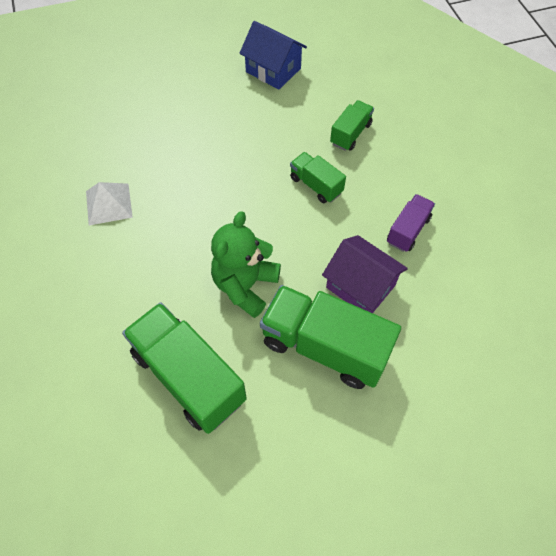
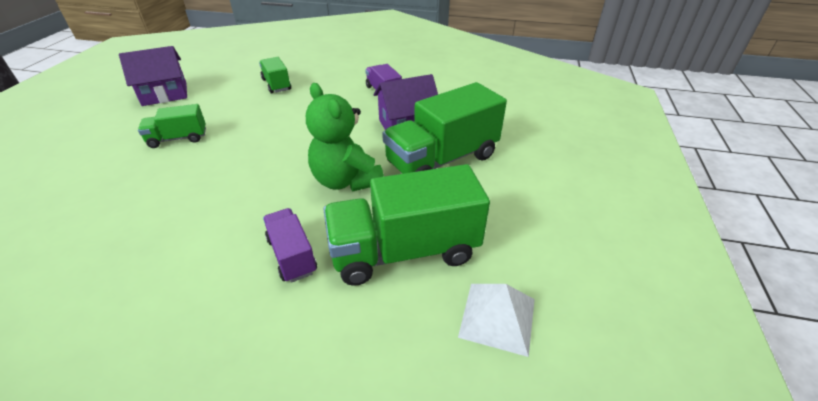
camera: 60 degrees left, 20 degrees down
white pyramid [86,182,133,225] -> white pyramid moved to [458,284,535,357]
blue house [239,21,307,90] -> purple house [119,46,187,106]
green truck [290,152,346,203] -> green truck moved to [138,104,206,148]
none -> purple truck [263,208,317,283]

